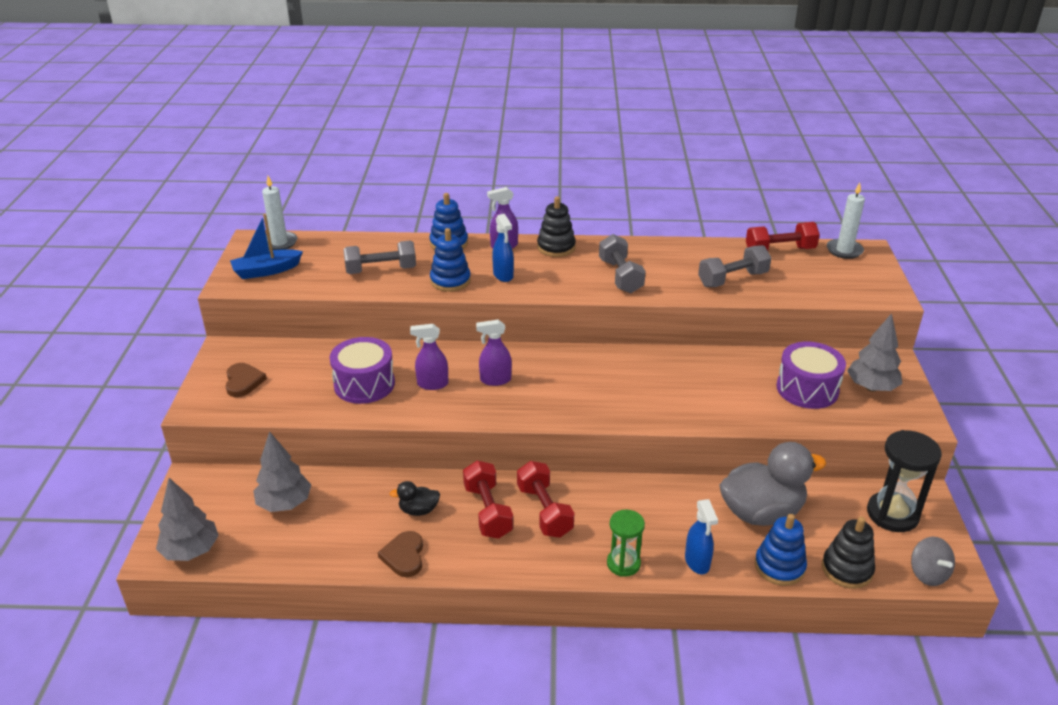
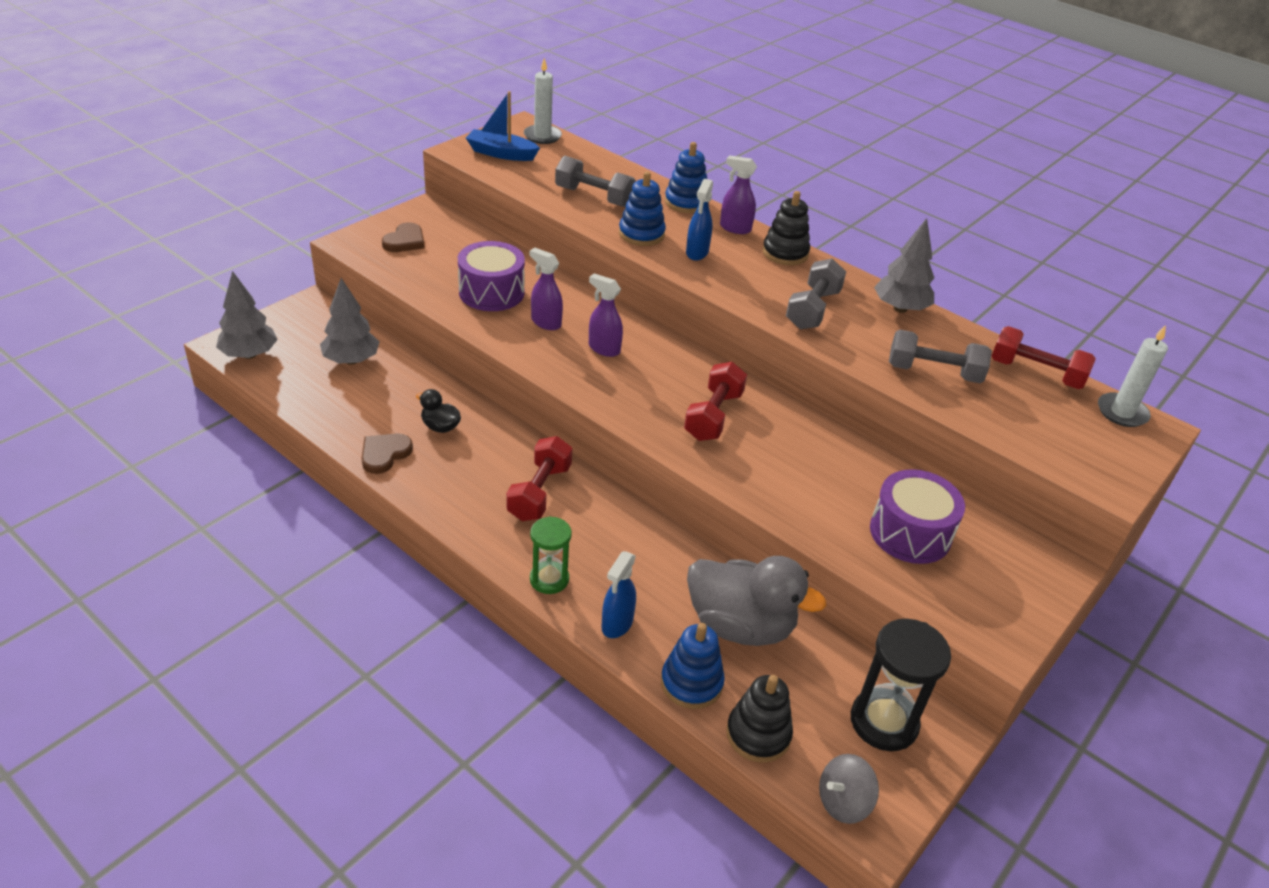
camera: 35 degrees right, 5 degrees up
red dumbbell [463,460,513,539] -> red dumbbell moved to [684,362,747,441]
grey tree [847,313,902,392] -> grey tree moved to [874,218,935,313]
grey spinning top [911,537,955,586] -> grey spinning top turned 45 degrees clockwise [819,754,879,824]

